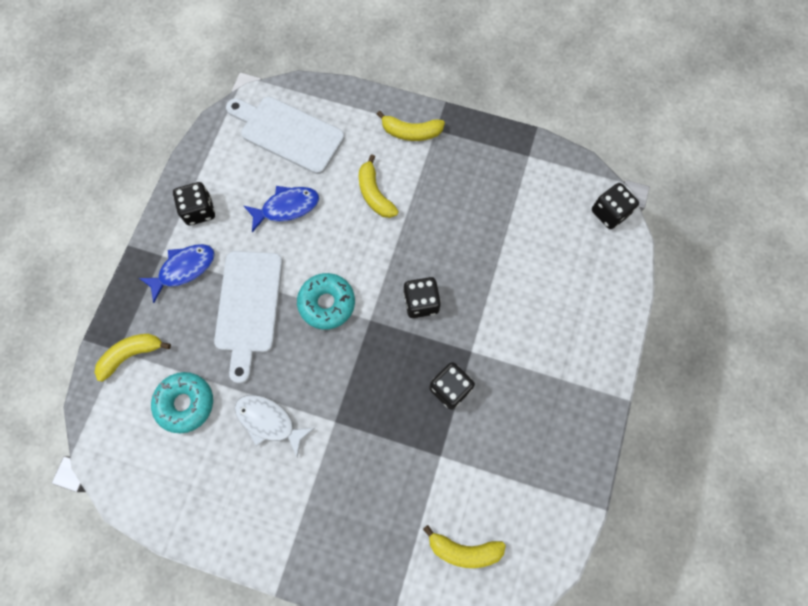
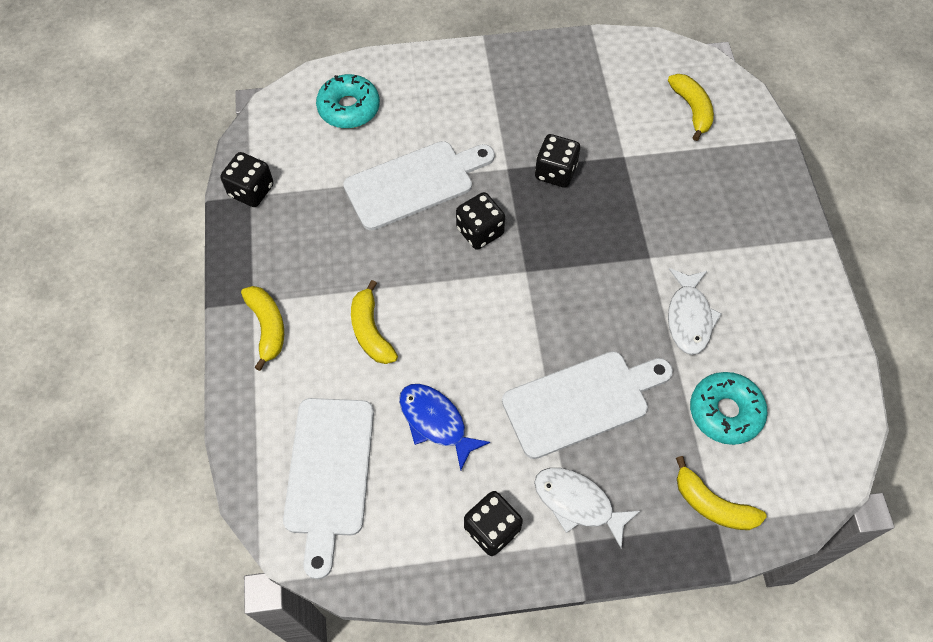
camera: 115 degrees left, 10 degrees down
blue fish [139,244,215,303] -> white fish [534,468,640,548]
turquoise donut [297,273,355,330] -> turquoise donut moved to [316,74,380,129]
yellow banana [359,154,399,218] -> yellow banana turned 120 degrees clockwise [351,280,398,364]
black dice [592,183,639,229] -> black dice moved to [220,152,274,207]
none -> white cutting board [343,141,495,230]

